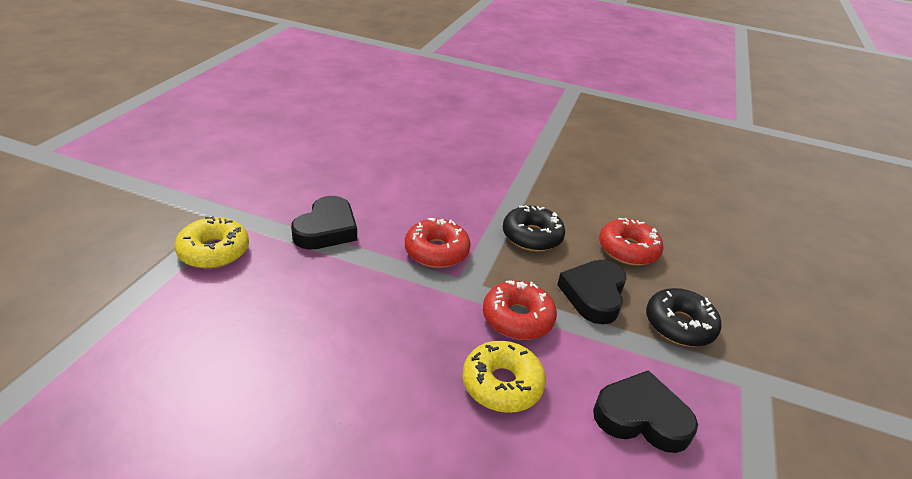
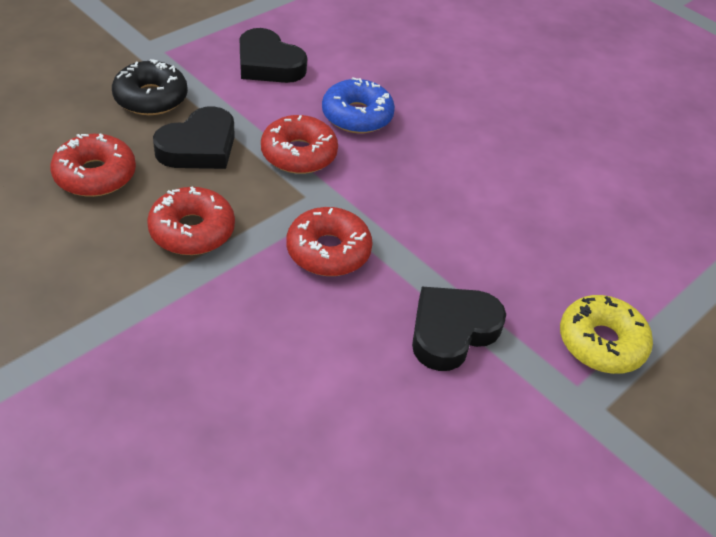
camera: 155 degrees left, 10 degrees up
yellow donut [462,341,546,413] -> blue donut [322,77,395,133]
black donut [503,205,565,252] -> red donut [147,187,235,255]

